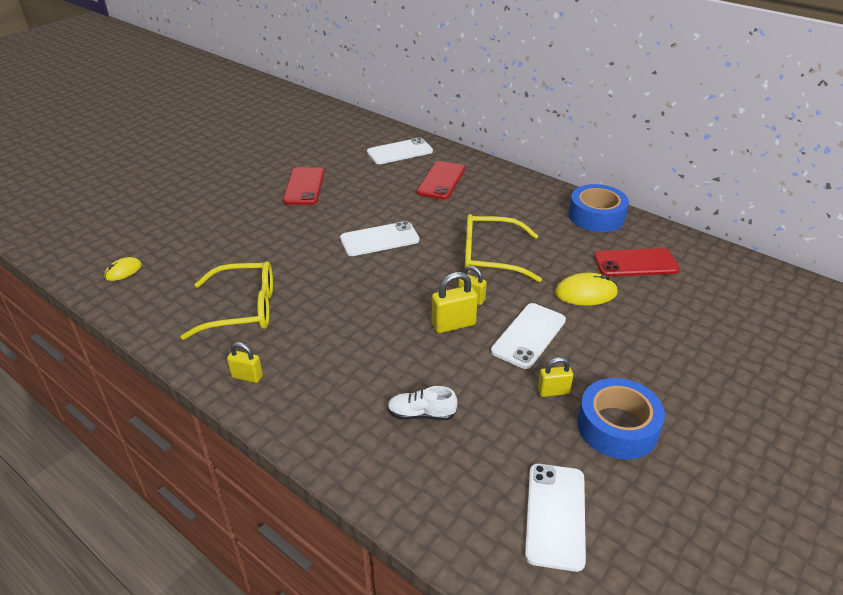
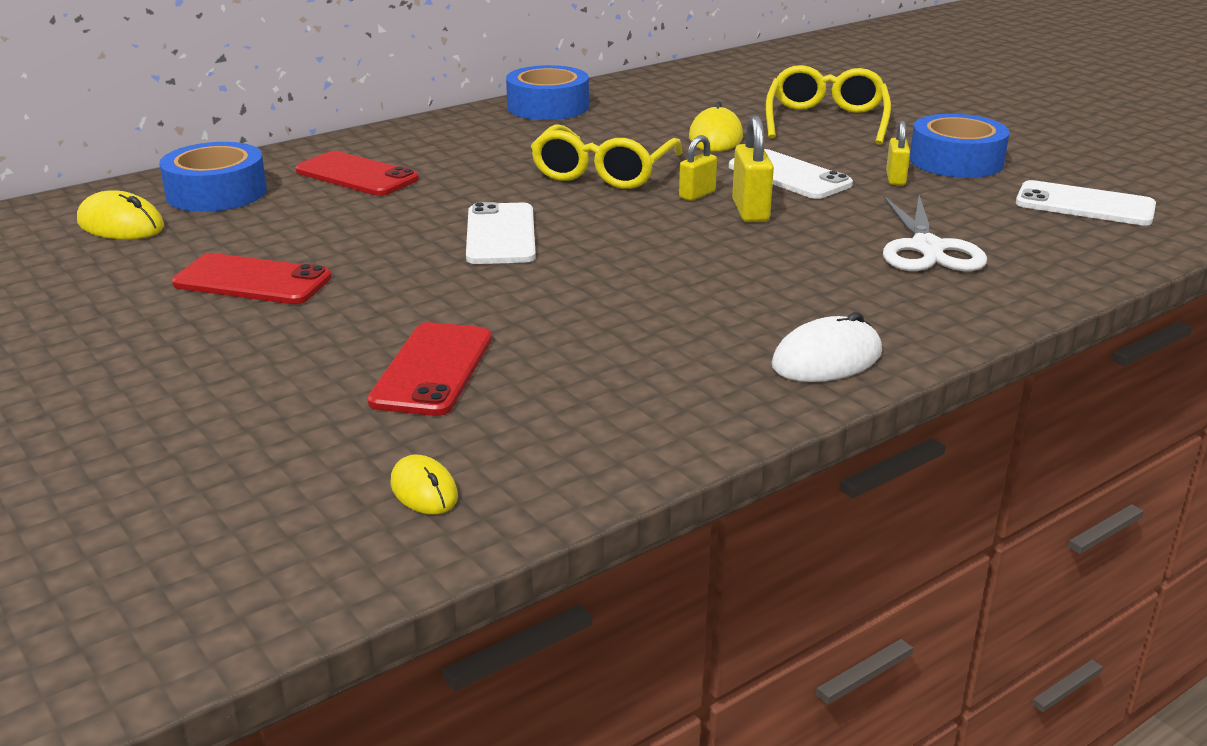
camera: 75 degrees left, 10 degrees down
yellow glasses [181,261,273,340] -> yellow glasses moved to [766,65,891,145]
yellow padlock [227,342,263,383] -> white mouse [772,312,882,382]
white phone [367,137,433,164] -> blue tape [159,142,267,212]
white shoe [387,386,458,420] -> white scissors [883,195,987,271]
red phone [594,248,680,277] -> red phone moved to [367,322,492,416]
none -> yellow mouse [77,190,164,240]

